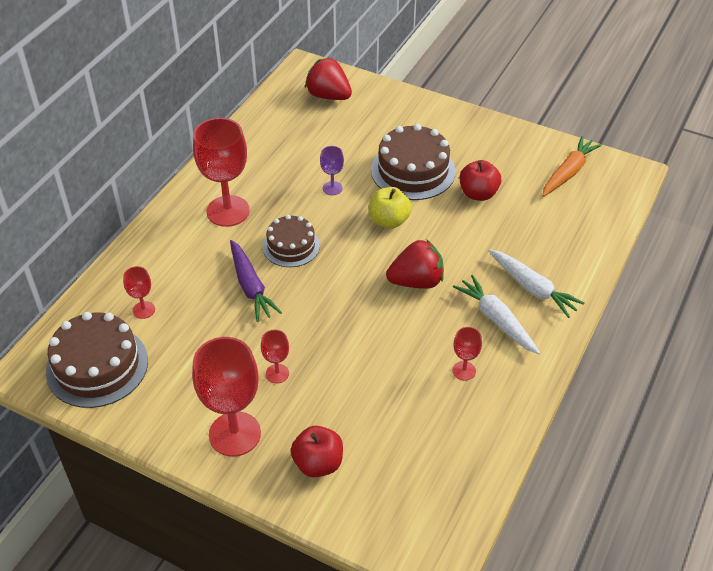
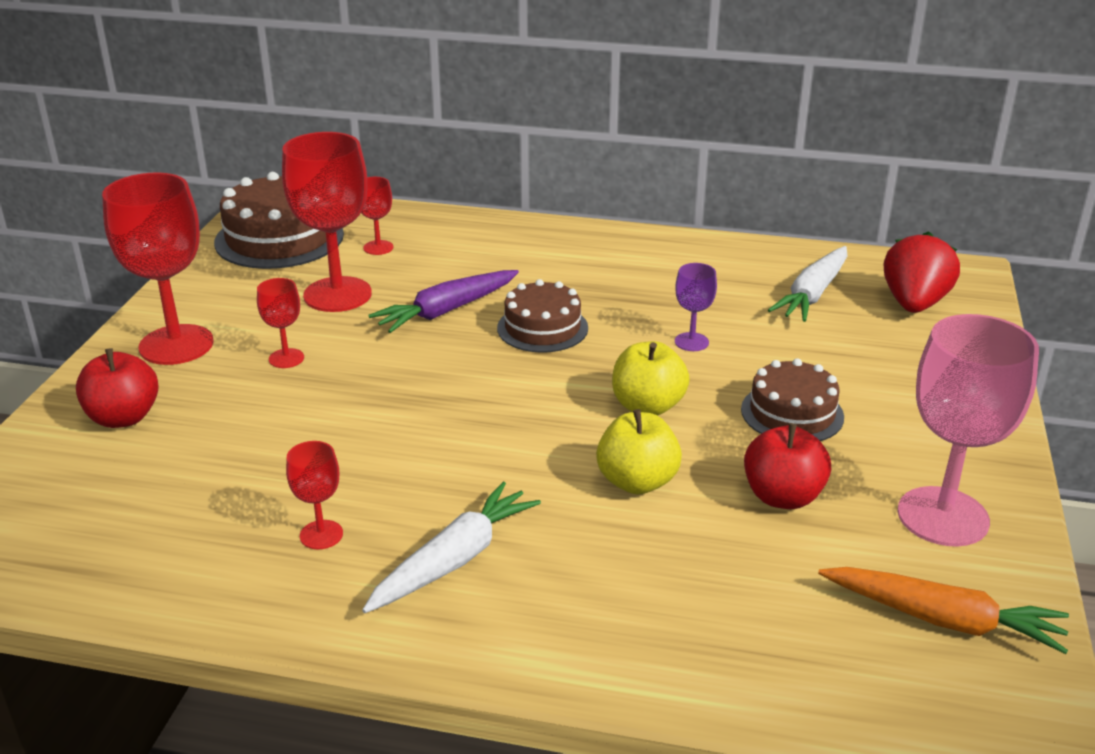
camera: 75 degrees right, 15 degrees down
red goblet [193,118,250,227] -> red goblet moved to [282,132,372,312]
brown cake [371,124,456,200] -> brown cake [741,358,844,441], size x0.63
red strawberry [386,239,444,289] -> none
white carrot [489,249,585,318] -> white carrot moved to [768,246,847,322]
none -> yellow apple [596,409,682,495]
none -> pink goblet [898,314,1039,547]

